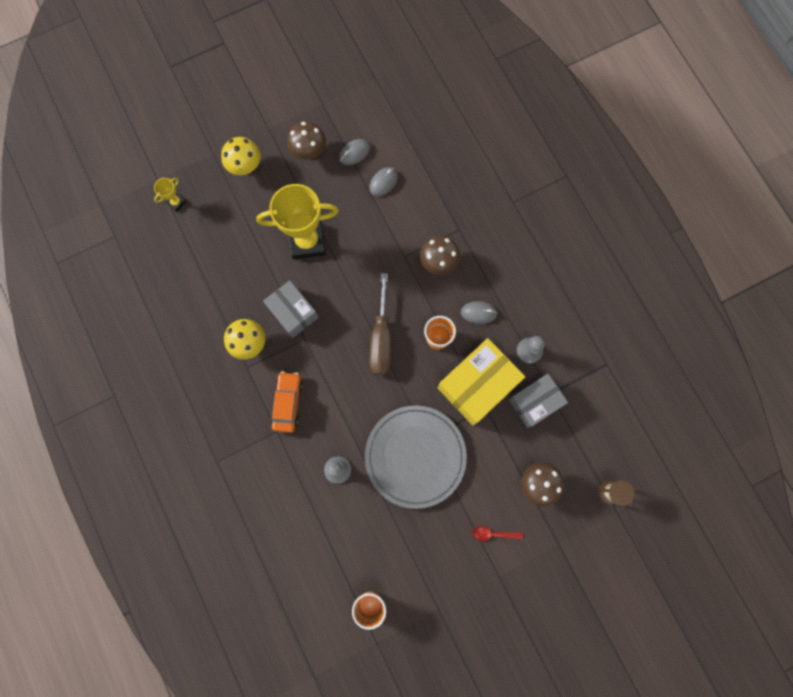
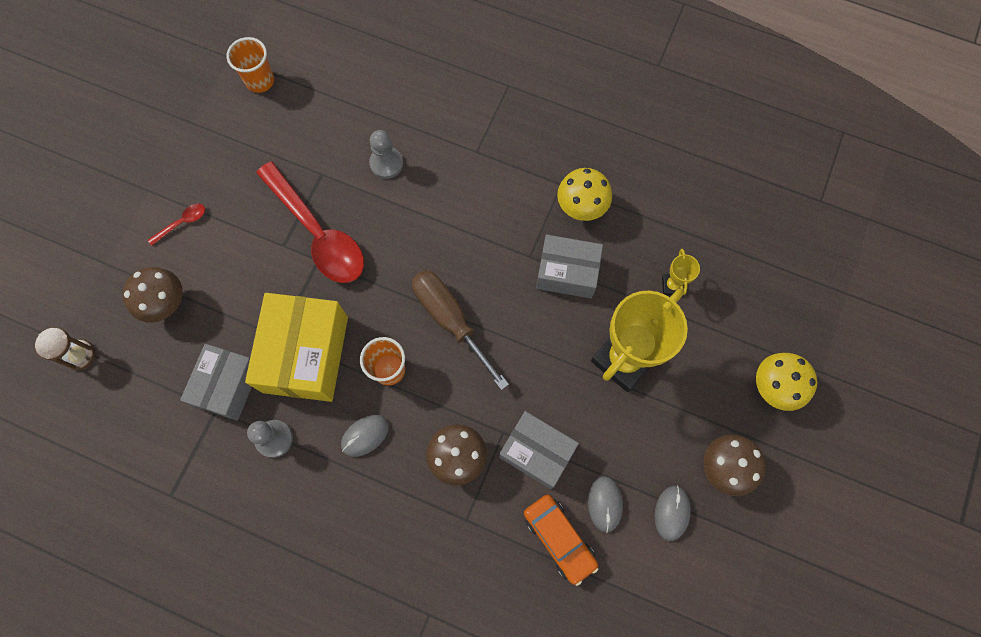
camera: 140 degrees right, 5 degrees down
yellow trophy [154,178,186,212] -> yellow trophy moved to [662,249,700,295]
orange car [271,371,303,433] -> orange car moved to [524,495,599,586]
grey plate [365,405,467,509] -> red spoon [256,162,364,283]
none -> grey box [499,411,579,489]

